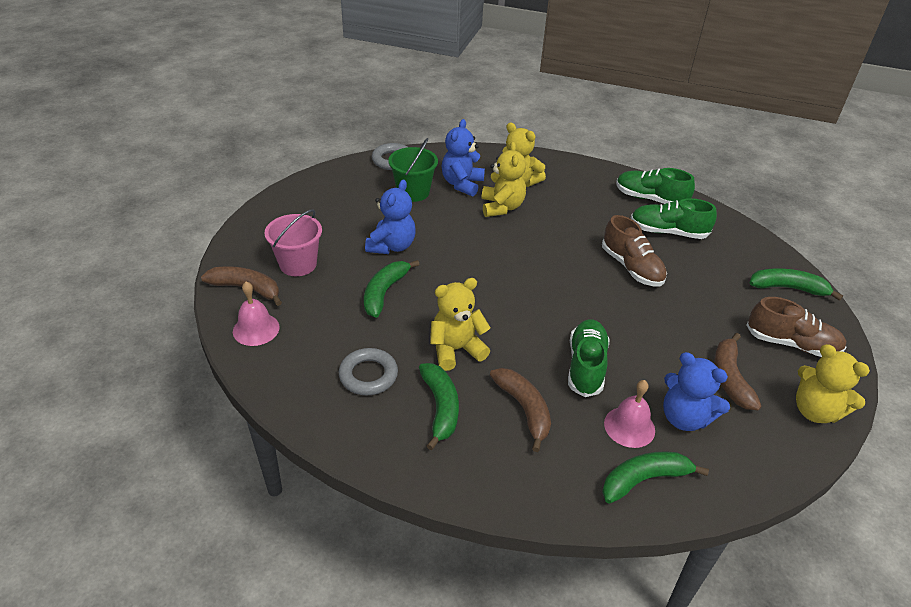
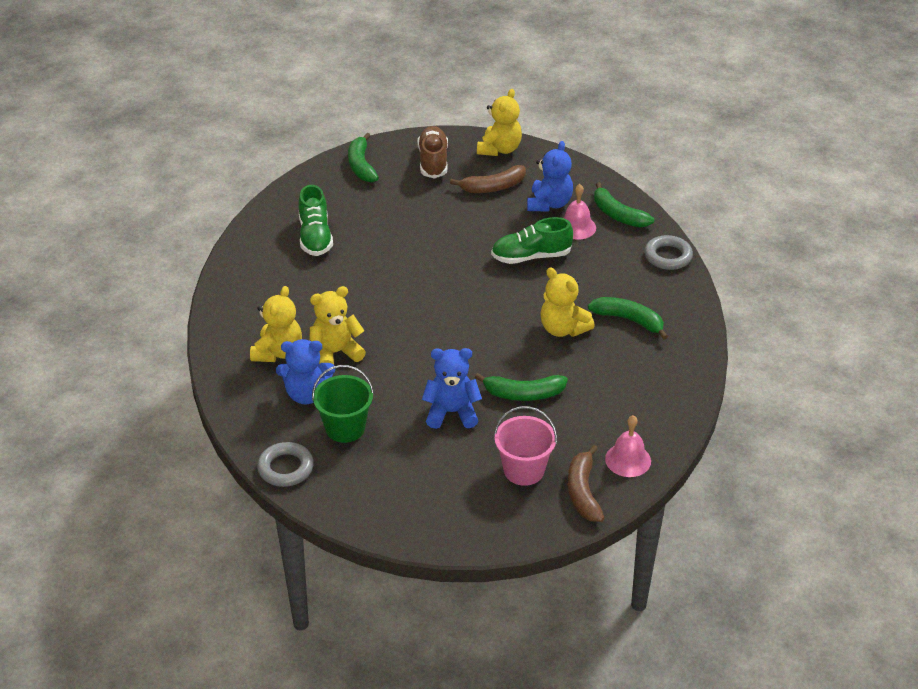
camera: 110 degrees left, 0 degrees up
grey ring [339,348,398,395] -> grey ring moved to [644,235,693,270]
green banana [419,363,459,450] -> green banana turned 60 degrees clockwise [588,297,668,340]
brown banana [490,368,551,452] -> none
brown shoe [602,215,667,287] -> none
green shoe [616,168,695,204] -> none

